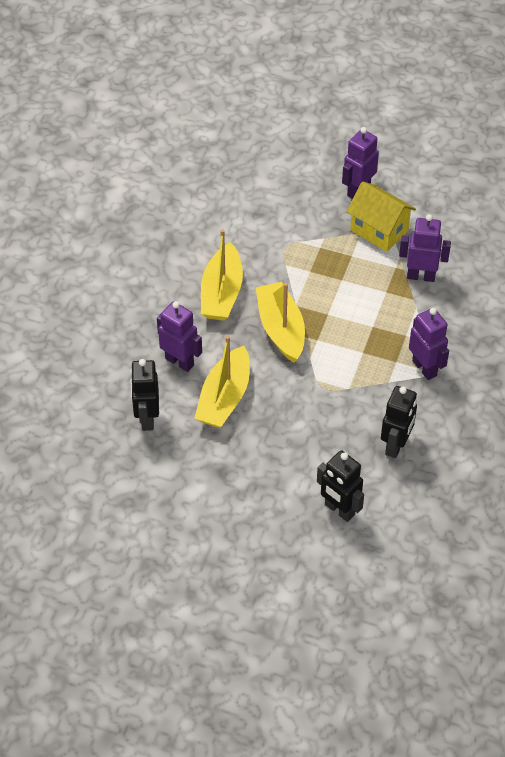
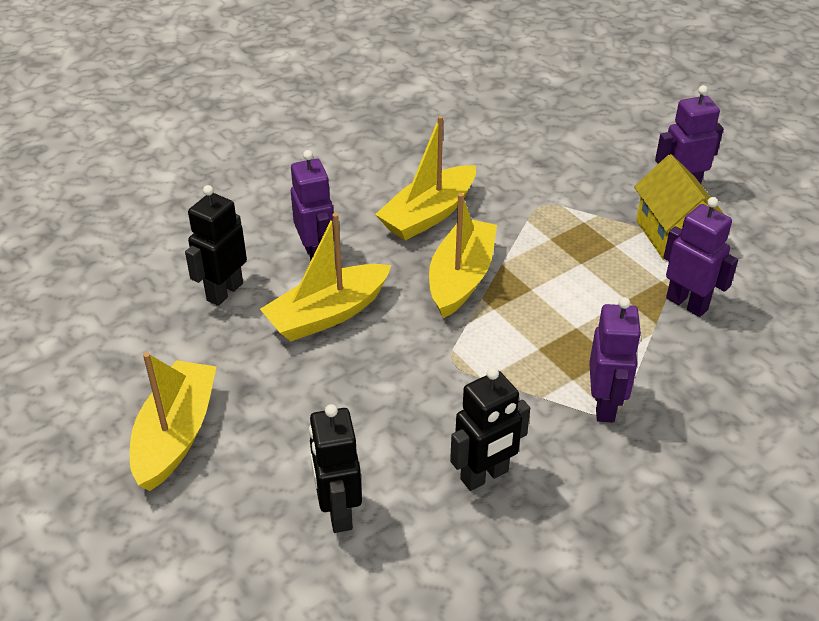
camera: 35 degrees right, 10 degrees down
none -> yellow boat [130,352,217,491]

